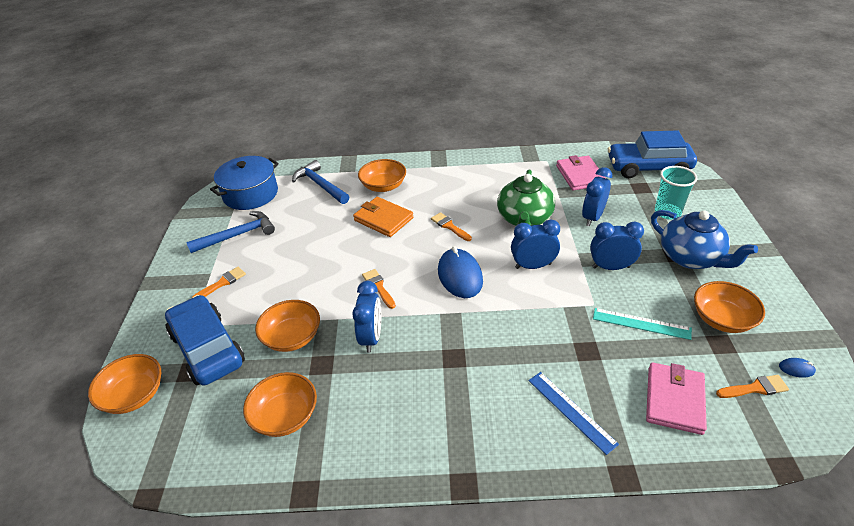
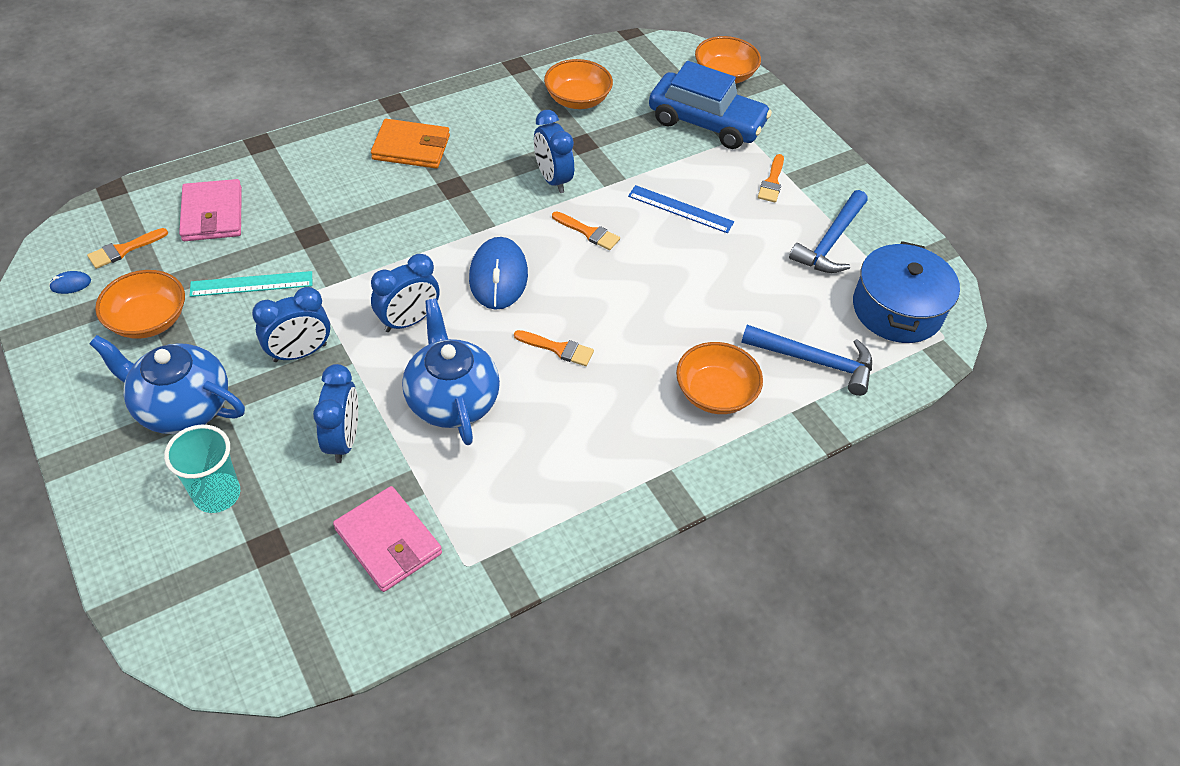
camera: 145 degrees right, 10 degrees up
orange bowl [255,300,320,352] -> none
orange wallet [353,197,413,237] -> orange wallet moved to [371,119,450,168]
blue mouse [438,246,483,298] -> blue mouse turned 45 degrees clockwise [469,237,528,310]
green teapot [497,169,555,226] -> blue teapot [402,298,500,445]
blue ruler [528,372,619,455] -> blue ruler moved to [628,185,734,233]
blue car [608,130,697,178] -> none

